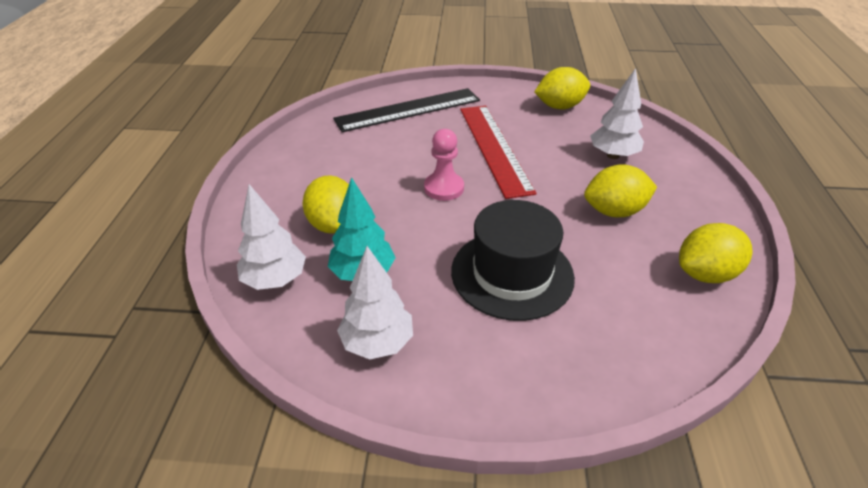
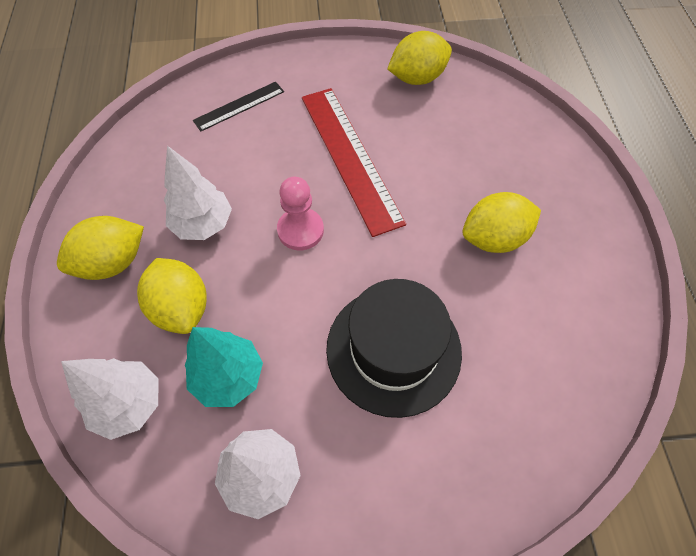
camera: 10 degrees left, 20 degrees up
black ruler [333,88,480,132] -> black ruler [193,82,284,131], size x0.53
white tree [590,68,644,159] -> white tree moved to [164,146,232,240]
yellow lemon [679,223,753,283] -> yellow lemon moved to [57,216,144,280]

